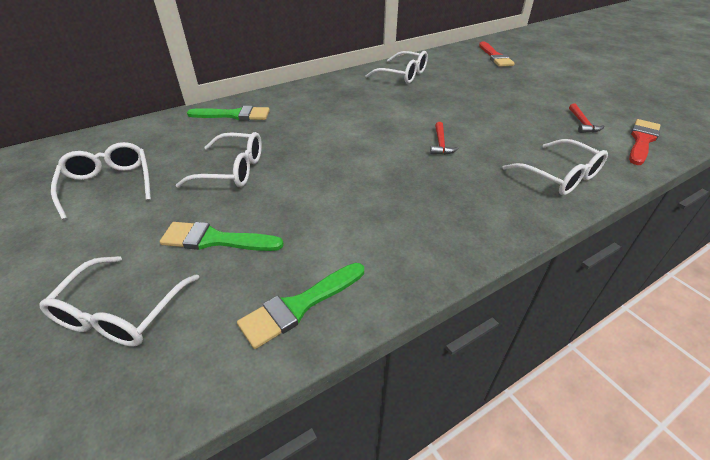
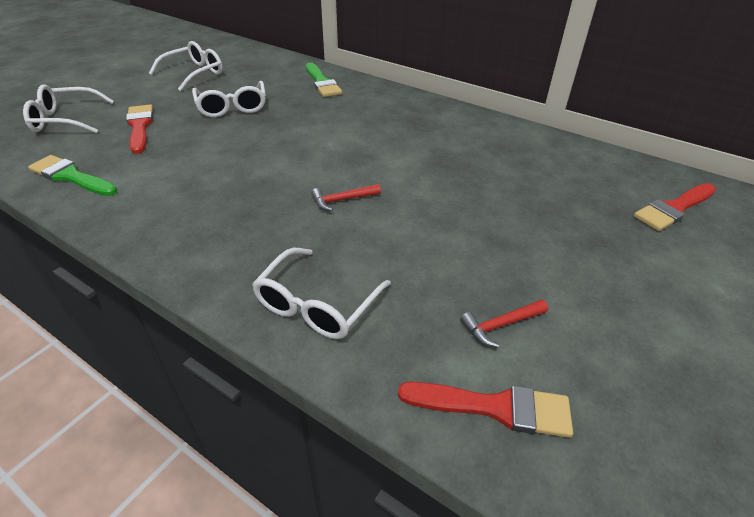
camera: 65 degrees right, 0 degrees up
green brush [160,222,284,251] -> red brush [126,104,153,154]
white glasses [365,51,428,84] -> none

